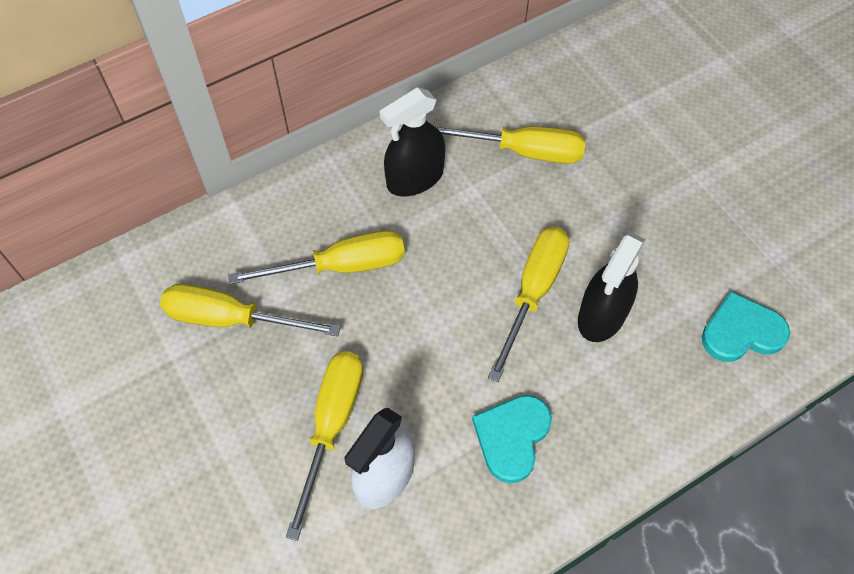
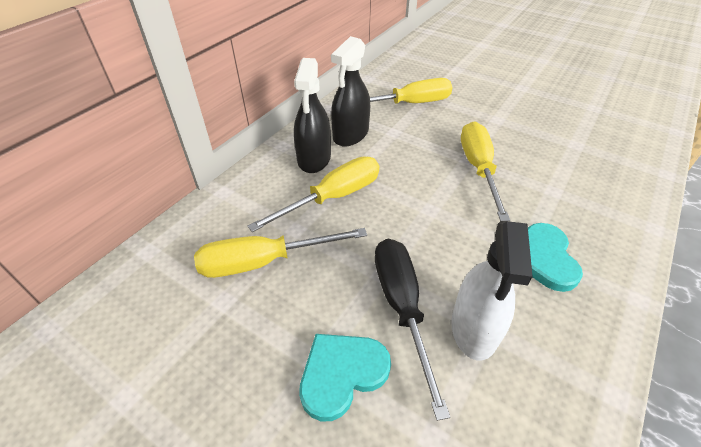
camera: 25 degrees left, 15 degrees down
yellow screwdriver [286,351,363,541] -> black screwdriver [375,239,450,421]
black spray bottle [578,232,646,342] -> black spray bottle moved to [294,58,331,173]
turquoise heart [702,291,790,362] -> turquoise heart moved to [299,334,391,421]

